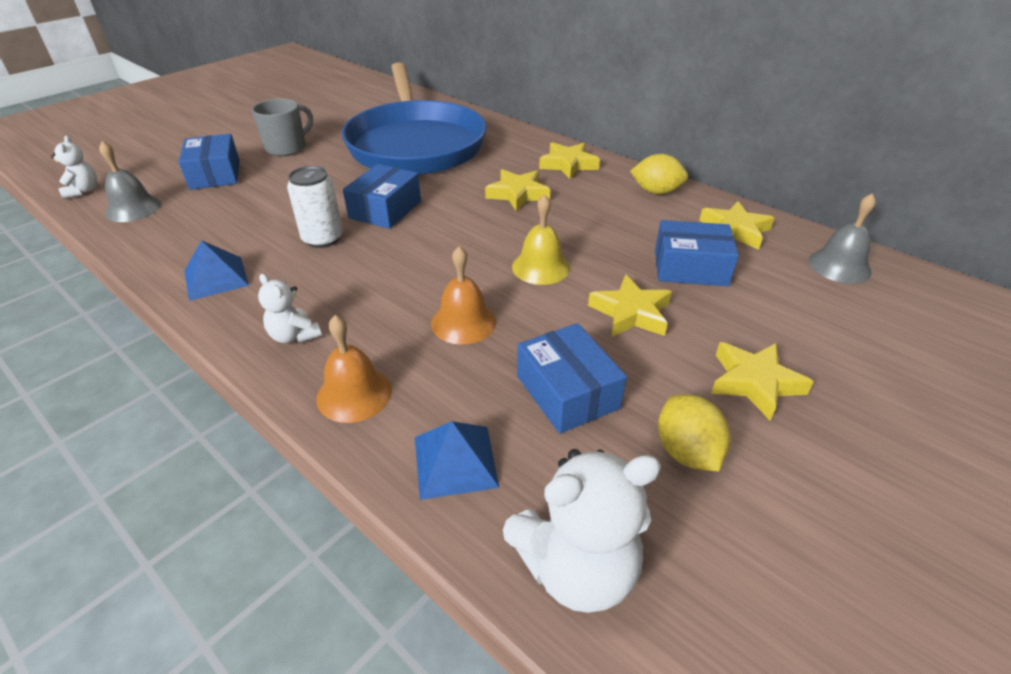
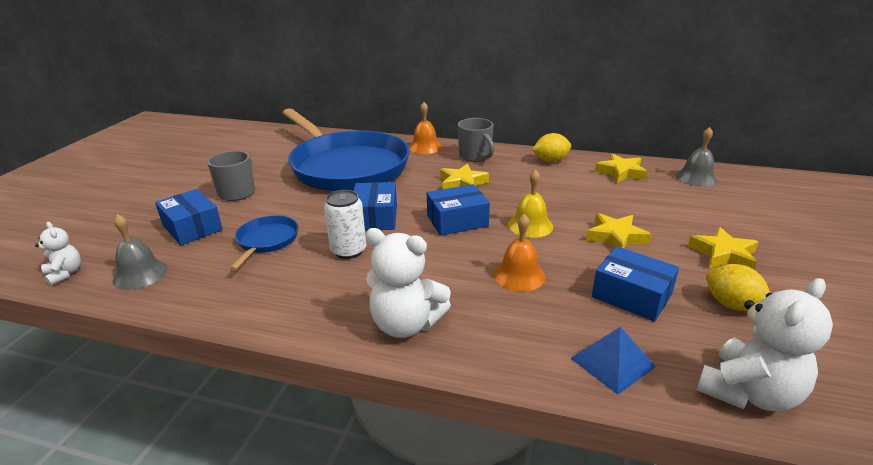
camera: 25 degrees left, 10 degrees down
blue pyramid [185,240,249,301] -> none
white teddy bear [258,274,322,343] -> white teddy bear [365,228,451,338], size x1.83
orange bell [316,315,392,423] -> orange bell moved to [409,102,442,154]
yellow star [539,142,600,179] -> grey mug [458,118,494,162]
blue box [655,220,739,286] -> blue box moved to [427,184,490,236]
none -> blue pan [229,215,298,271]

